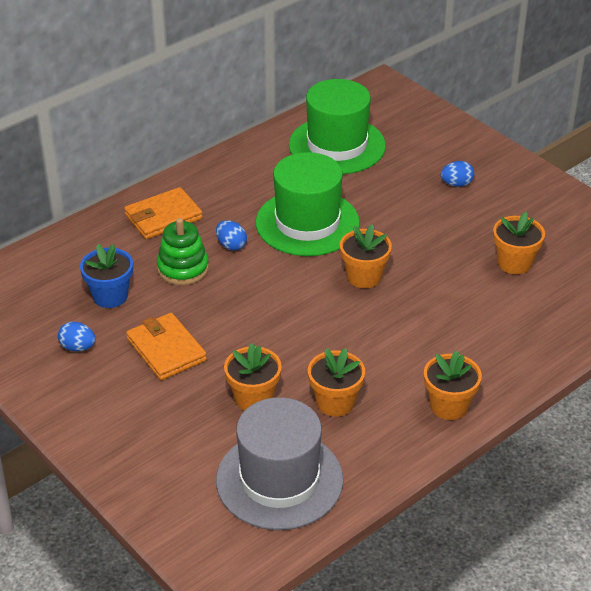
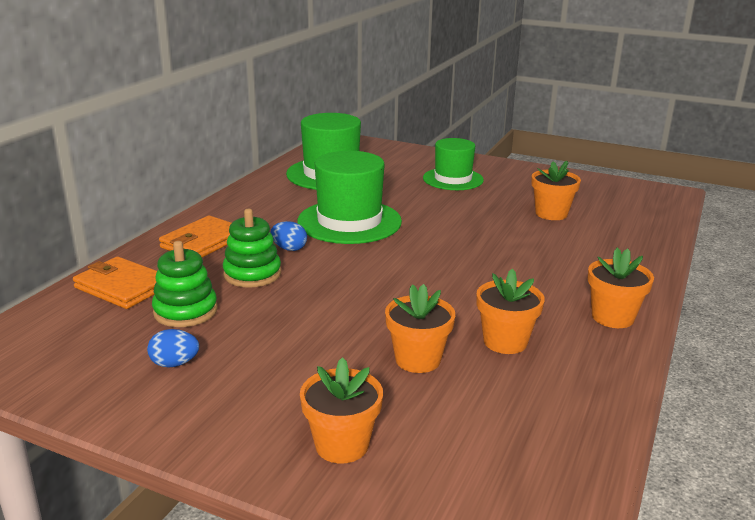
camera: 25 degrees left, 15 degrees down
blue flower pot [80,244,133,308] -> green stacking toy [152,241,218,327]
orange wallet [126,313,207,380] -> orange wallet moved to [73,257,157,309]
grey hat [216,397,343,530] -> none
orange flower pot [340,224,392,288] -> orange flower pot moved to [300,357,383,463]
blue egg [441,161,474,187] -> green hat [423,138,484,190]

